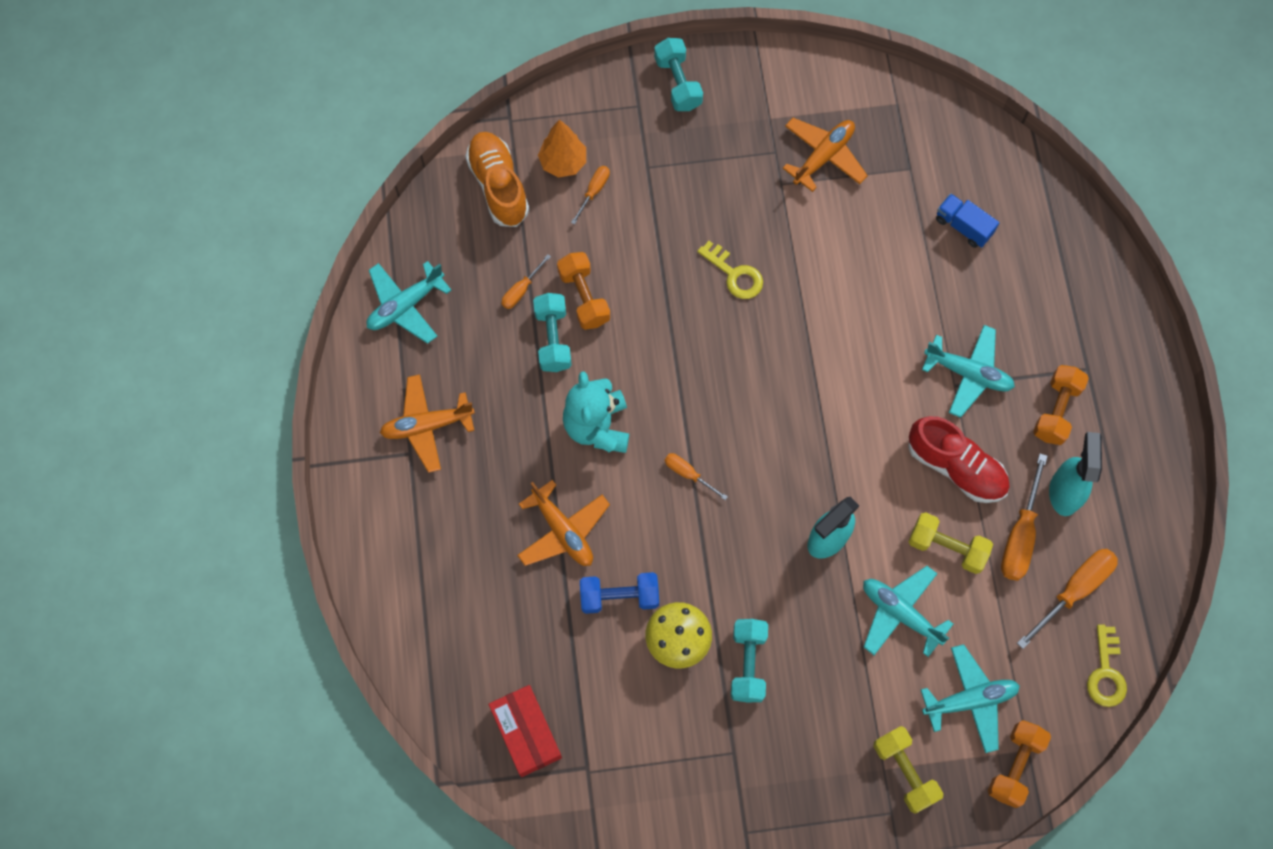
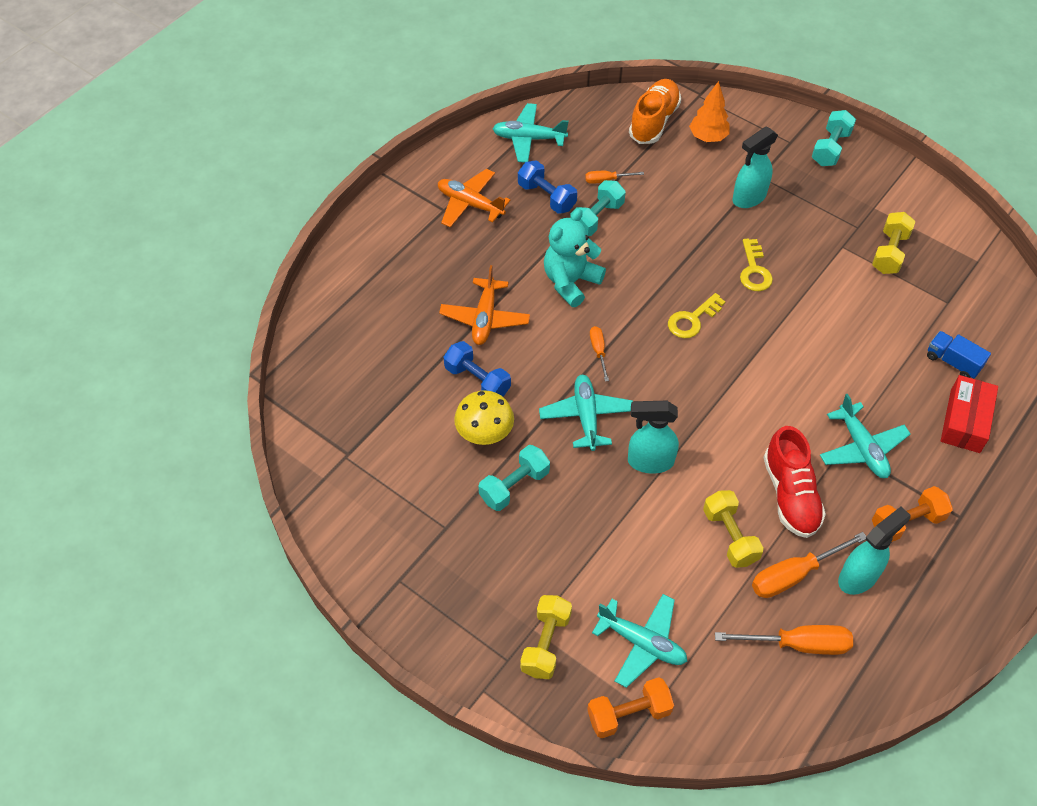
camera: 45 degrees right, 15 degrees down
red box [489,685,562,777] -> red box moved to [941,375,998,453]
orange dumbbell [557,252,610,330] -> none
orange screwdriver [571,166,610,225] -> none
orange plane [783,118,868,192] -> yellow dumbbell [872,212,915,274]
turquoise plane [863,566,953,657] -> turquoise plane moved to [539,375,633,451]
blue truck [936,194,999,248] -> blue truck turned 45 degrees counterclockwise [927,331,991,379]
yellow key [1087,625,1127,707] -> yellow key moved to [668,293,725,338]
none -> blue dumbbell [518,161,577,214]
none -> turquoise spray bottle [733,127,778,208]

